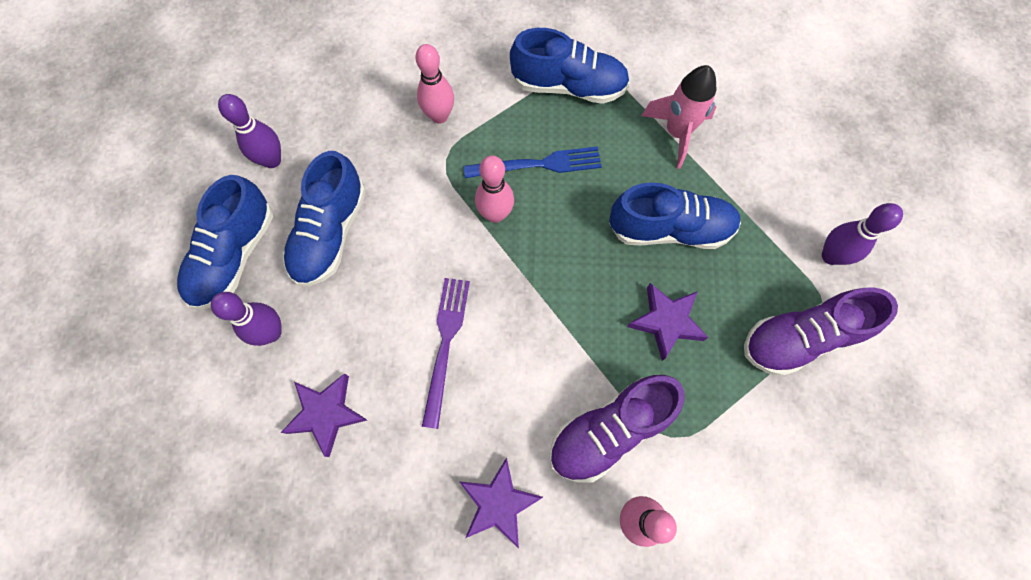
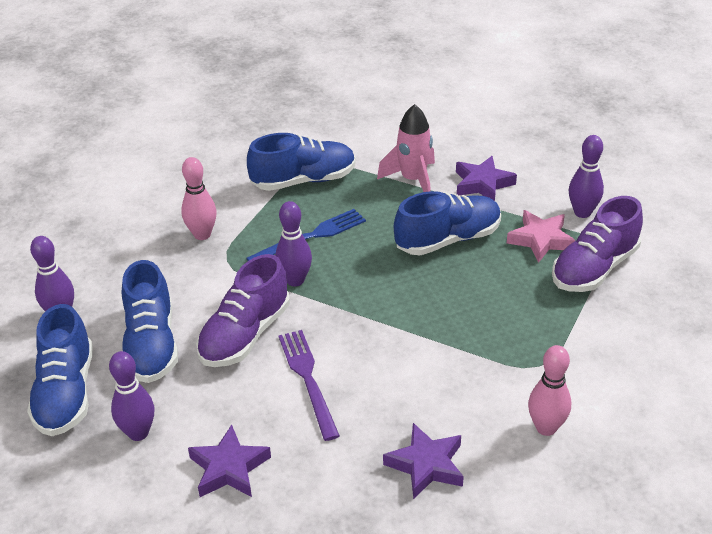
camera: 25 degrees left, 30 degrees down
pink bowling pin [475,155,514,223] -> purple bowling pin [275,201,312,287]
purple shoe [549,375,685,483] -> purple shoe moved to [196,254,290,367]
purple star [627,283,709,361] -> purple star moved to [456,156,517,201]
none -> pink star [507,210,576,263]

